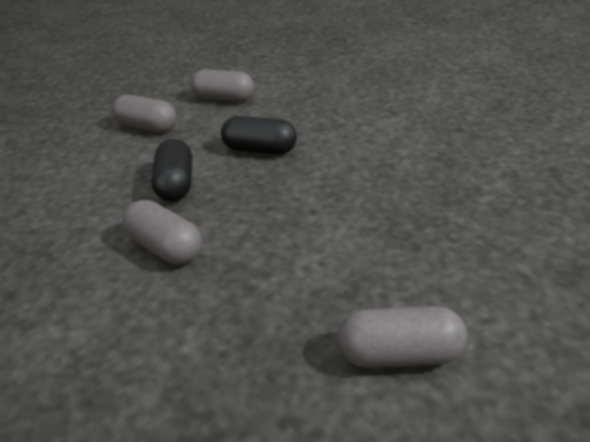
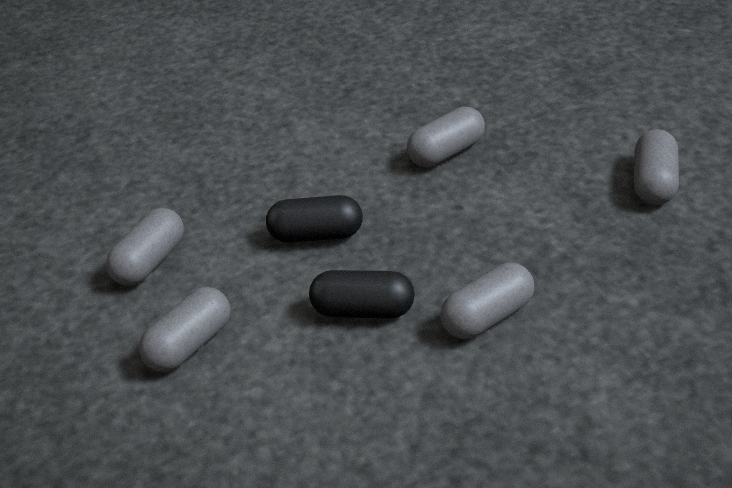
camera: 75 degrees left, 5 degrees up
black capsule [221,116,297,155] -> black capsule turned 60 degrees clockwise [266,195,363,243]
none -> grey capsule [407,107,485,167]

